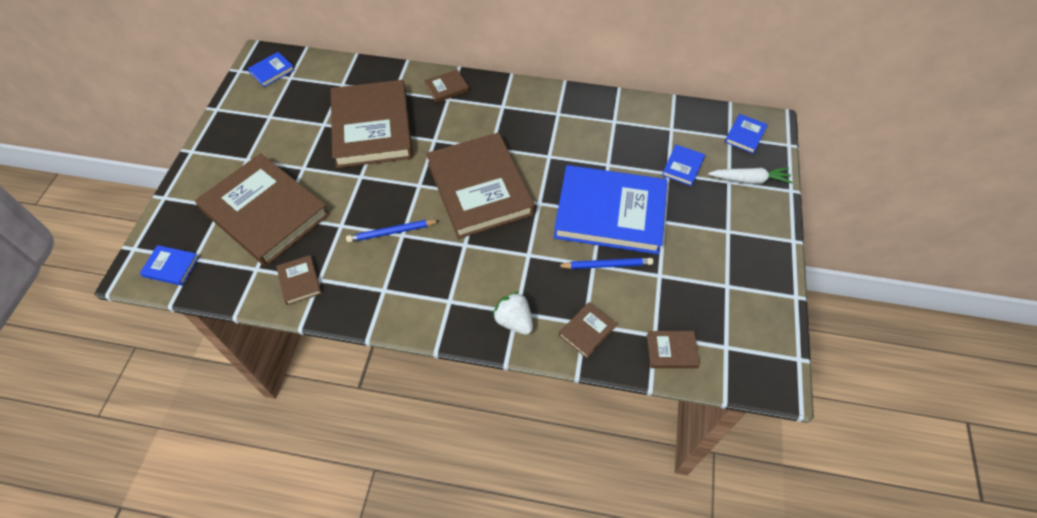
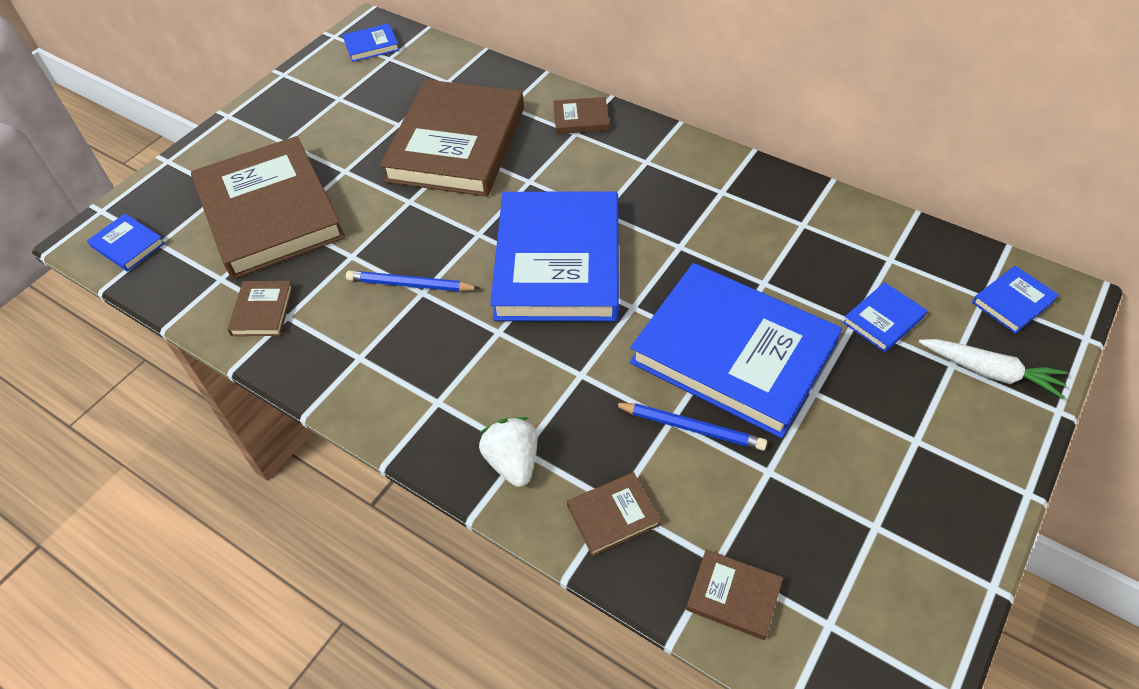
camera: 25 degrees right, 5 degrees down
brown book [426,133,535,239] -> blue book [490,191,619,321]

